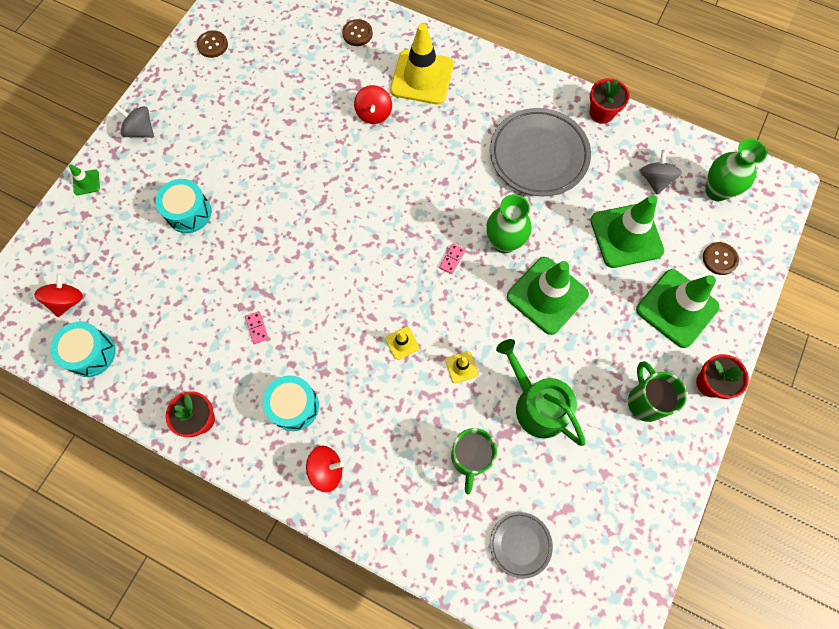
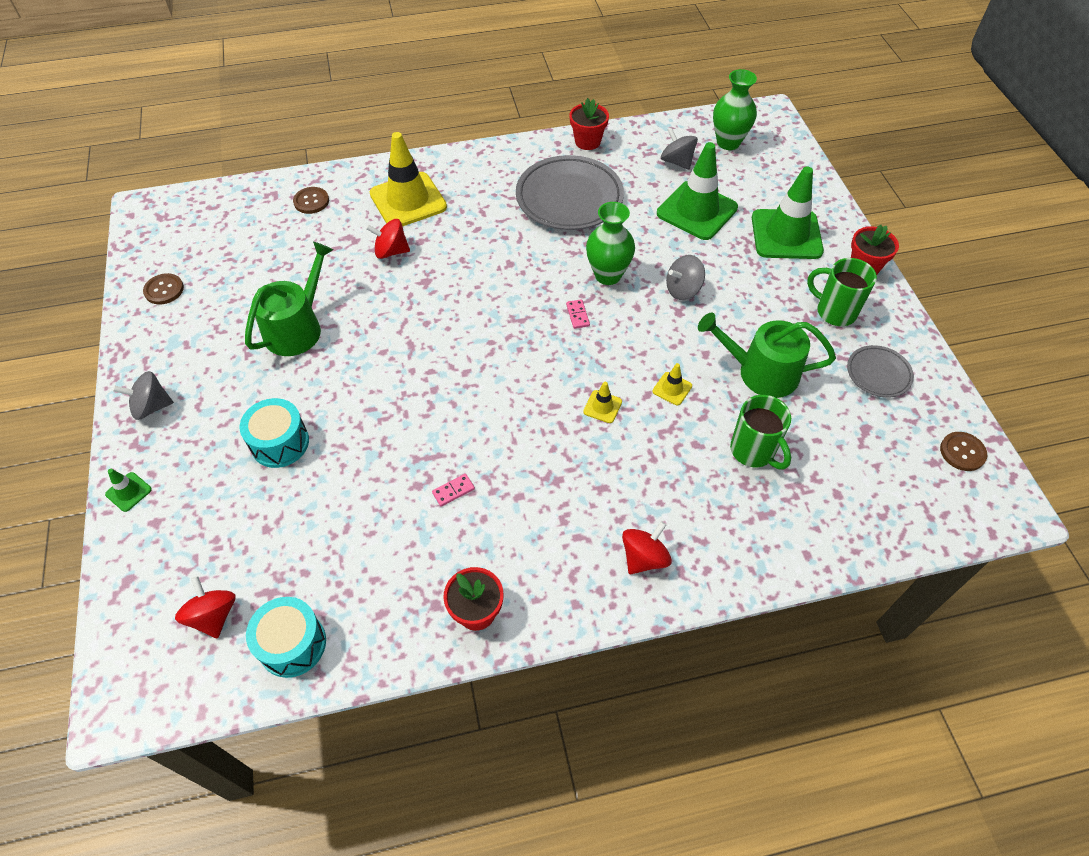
camera: 40 degrees left, 15 degrees down
pink domino [245,311,269,344] -> pink domino turned 60 degrees counterclockwise [432,474,475,507]
turquoise drum [263,375,319,431] -> none
red spinning top [354,85,392,124] -> red spinning top turned 135 degrees clockwise [366,219,410,259]
grey plate [490,512,553,579] -> grey plate moved to [847,345,914,398]
green traffic cone [507,257,589,335] -> grey spinning top [666,255,705,300]
brown button [703,242,739,275] -> brown button moved to [940,432,987,471]
none -> green watering can [245,242,334,356]

